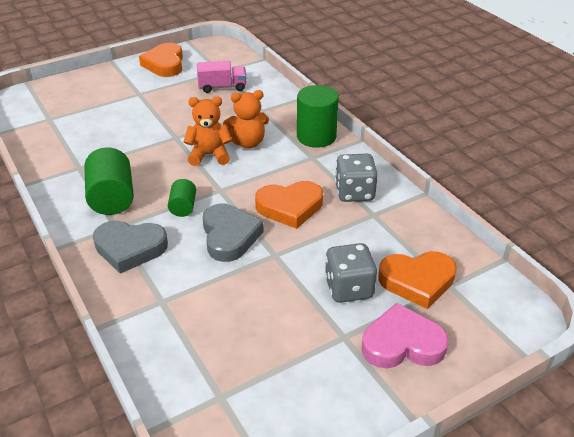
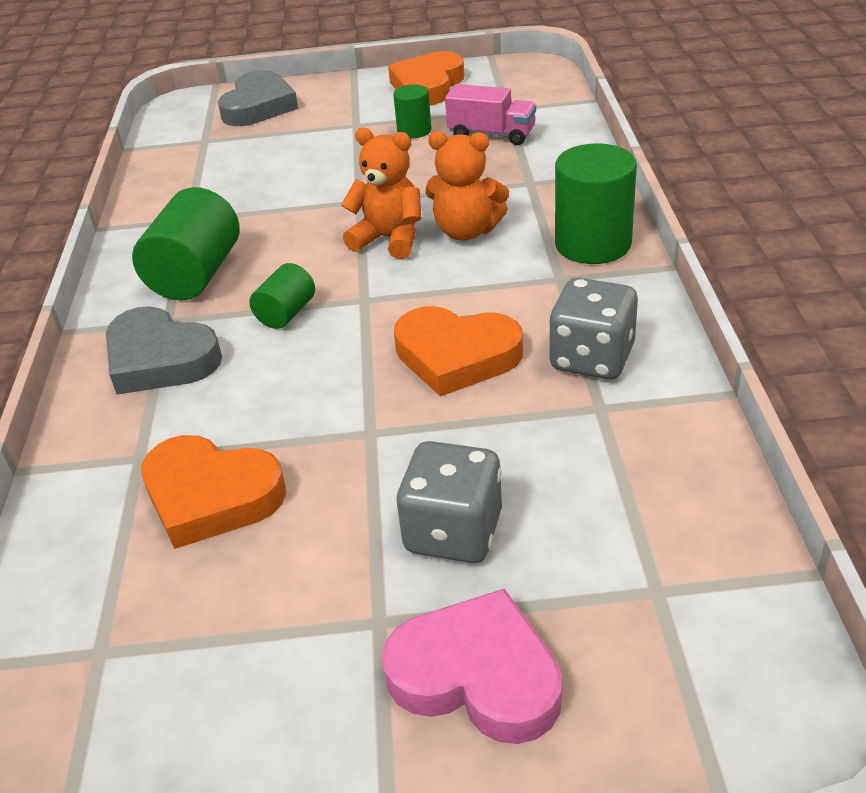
camera: 30 degrees right, 0 degrees up
grey heart [203,204,264,262] -> grey heart moved to [218,70,298,126]
orange heart [378,251,457,309] -> orange heart moved to [141,435,286,549]
none -> green cylinder [393,84,431,138]

